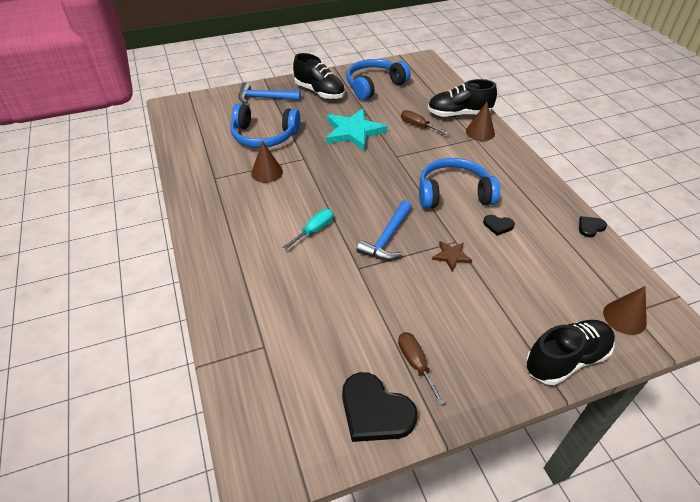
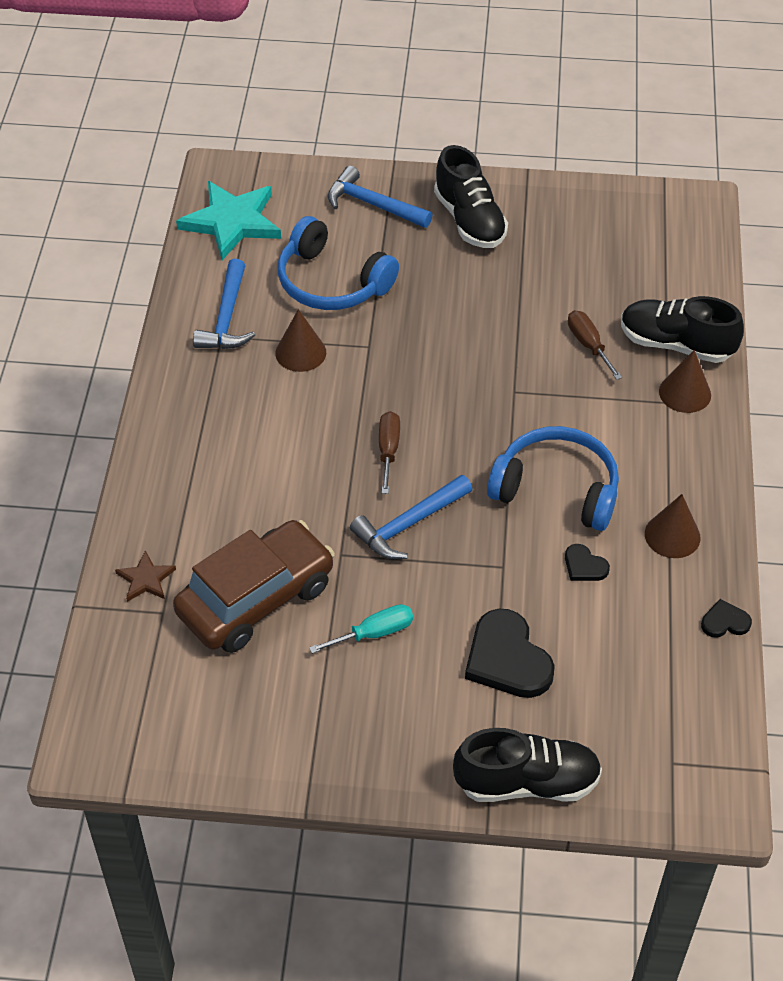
camera: 25 degrees right, 5 degrees up
turquoise screwdriver [283,209,333,249] -> turquoise screwdriver moved to [309,604,413,654]
turquoise star [326,108,387,151] -> turquoise star moved to [176,181,281,260]
black heart [342,372,417,442] -> black heart moved to [465,609,555,698]
blue headphones [347,59,411,100] -> none
brown screwdriver [398,332,445,405] -> brown screwdriver moved to [379,411,400,494]
brown star [432,241,472,271] -> brown star moved to [115,550,176,602]
brown cone [603,286,647,335] -> brown cone moved to [645,494,701,558]
none -> brown car [173,520,335,653]
none -> blue hammer [193,259,255,349]

